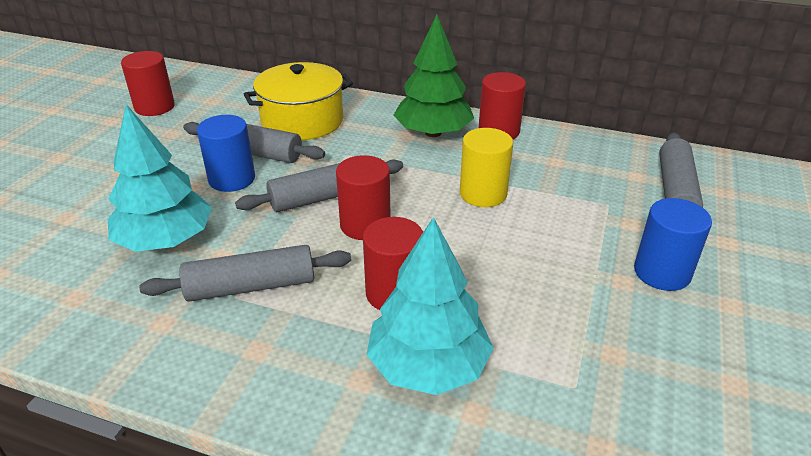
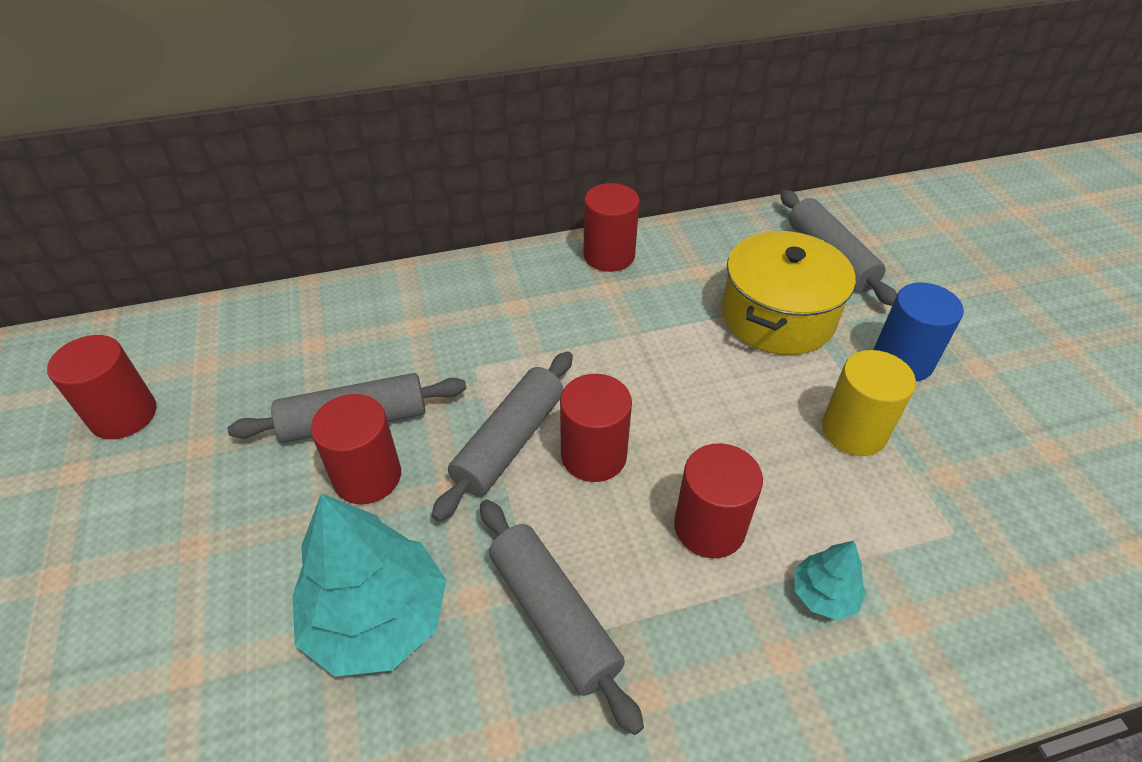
camera: 35 degrees left, 10 degrees up
grey rolling pin [139,245,351,302] -> grey rolling pin turned 75 degrees counterclockwise [480,499,644,735]
blue cylinder [197,115,255,192] -> red cylinder [311,394,401,504]
yellow pot [244,62,353,140] -> yellow pot moved to [722,231,856,355]
turquoise tree [366,217,494,395] -> turquoise tree [794,541,866,620], size x0.48
green tree [393,15,474,137] -> none
yellow cylinder [460,128,513,207] -> yellow cylinder moved to [822,350,916,456]

